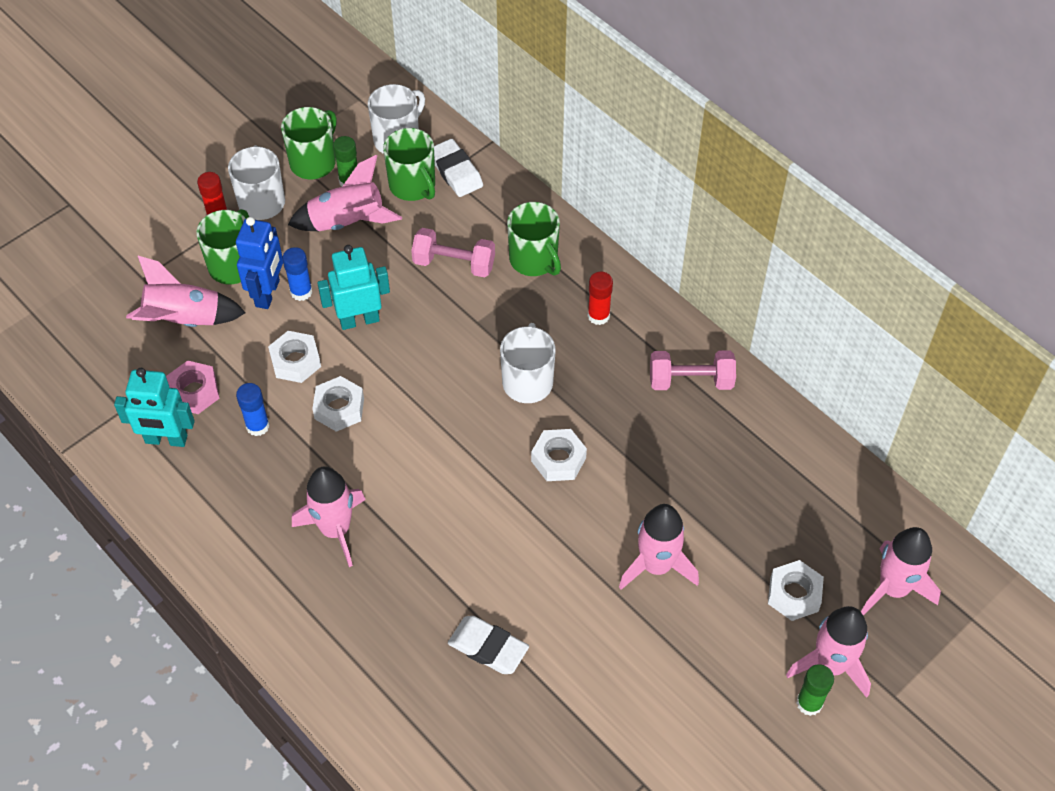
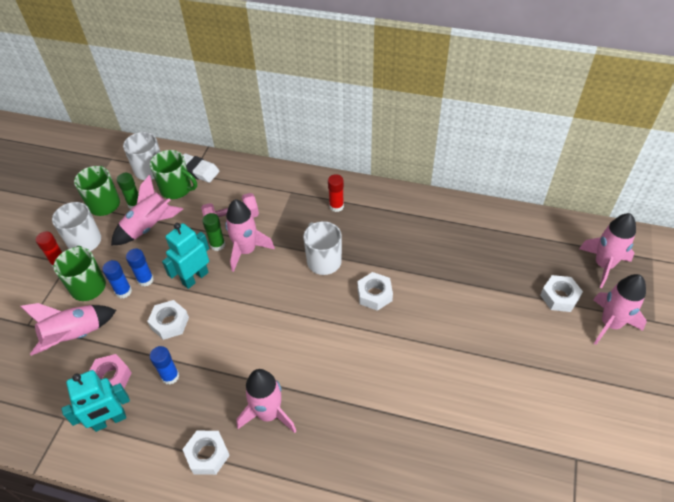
camera: 30 degrees left, 5 degrees down
blue robot [236,217,283,309] -> blue glue stick [102,260,132,298]
white nut [312,376,364,432] -> white nut moved to [182,431,230,475]
white eraser [448,616,529,674] -> none
green mug [507,202,561,276] -> none
pink rocket [619,504,699,590] -> pink rocket moved to [225,199,275,272]
pink dumbbell [650,351,736,390] -> none
green glue stick [796,664,834,716] -> green glue stick moved to [202,213,225,251]

